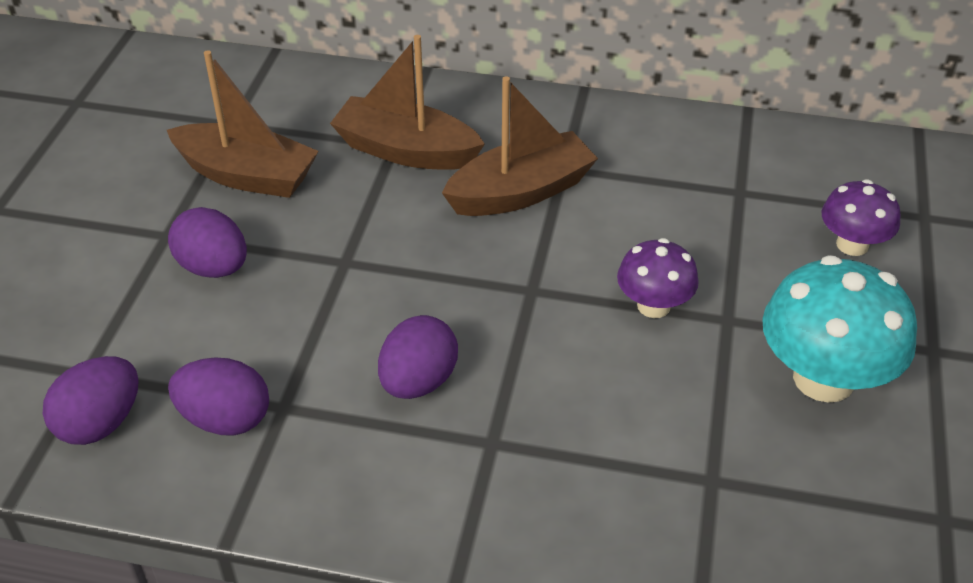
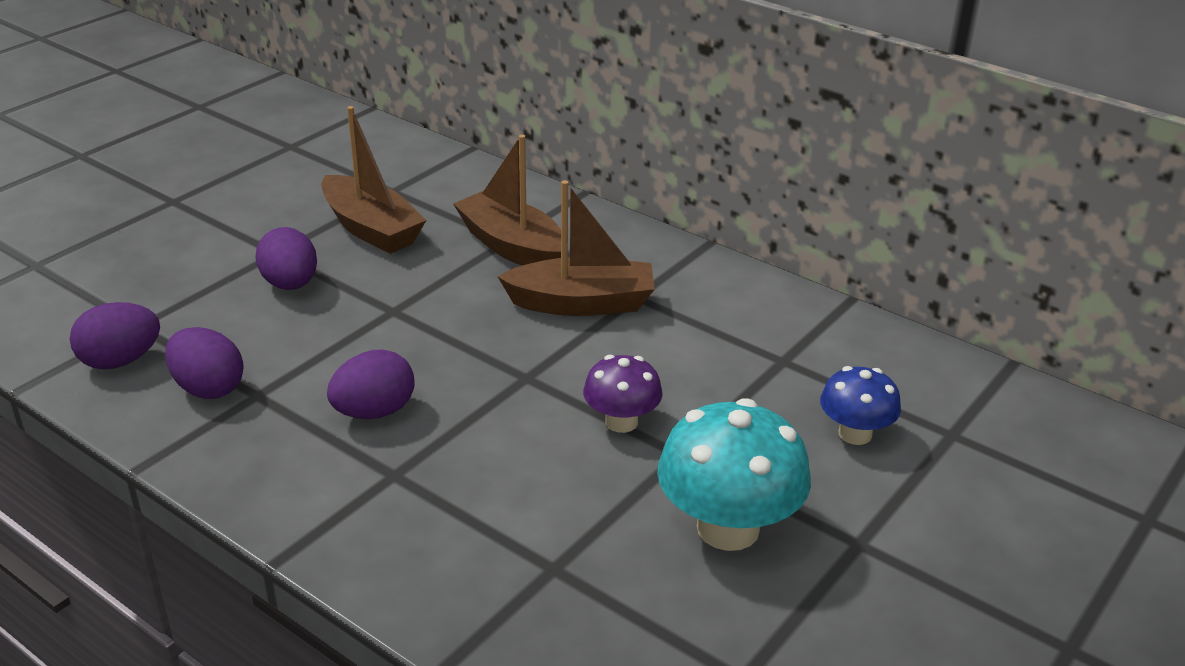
camera: 25 degrees right, 10 degrees down
purple mushroom [821,179,901,256] -> blue mushroom [820,366,901,445]

